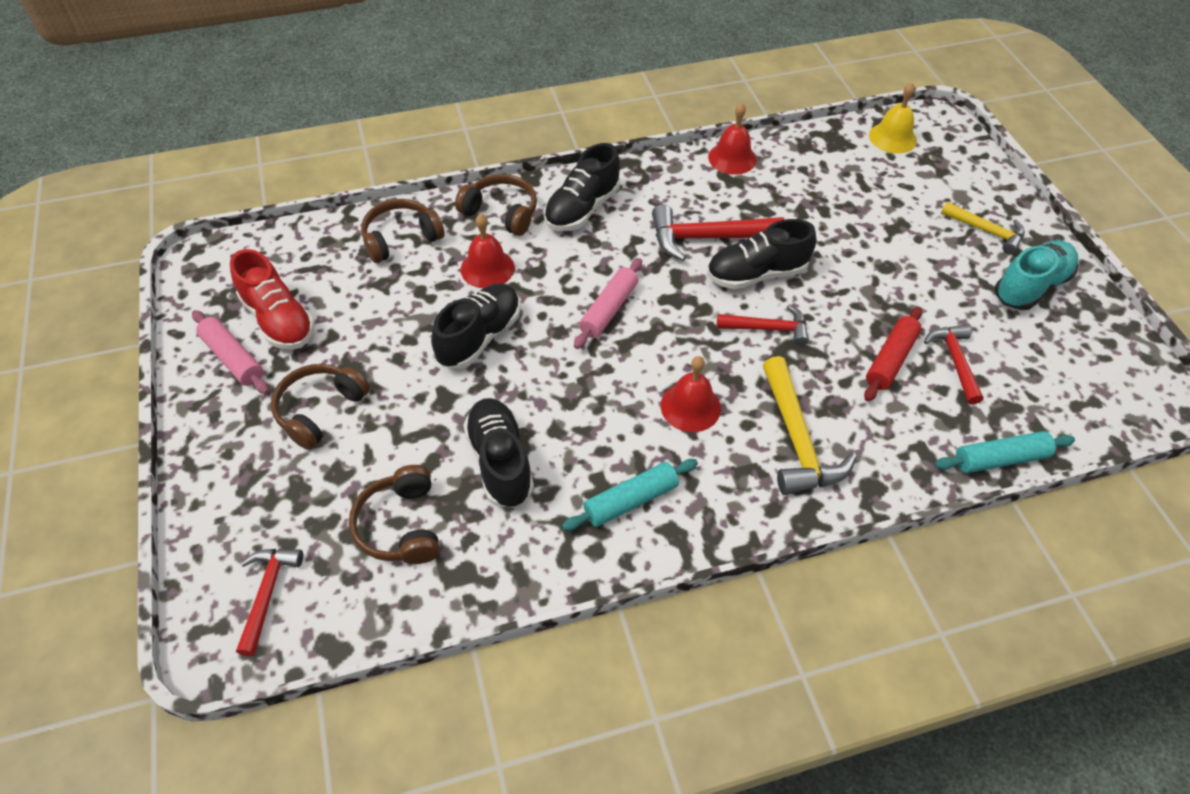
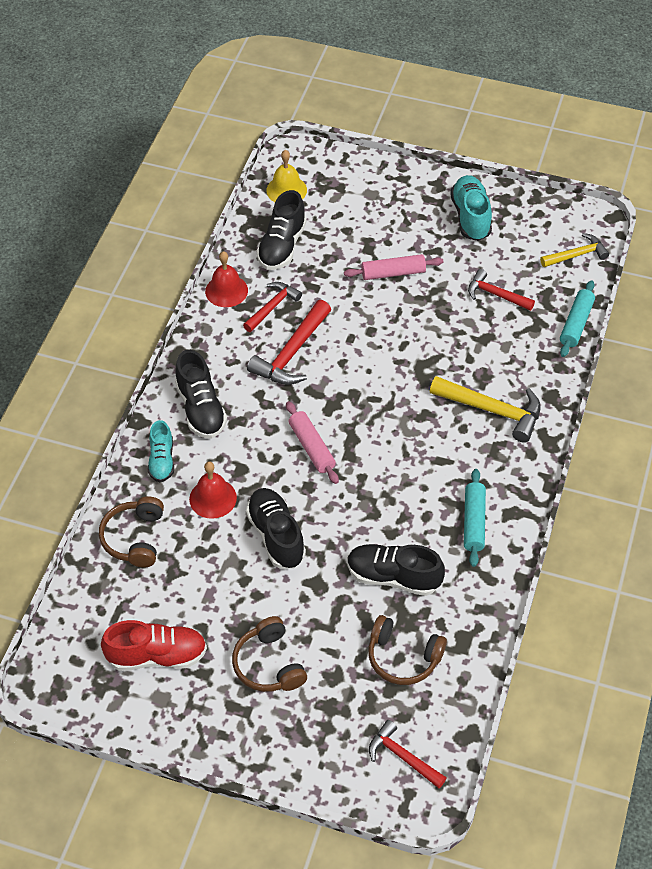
camera: 55 degrees left, 0 degrees up
pink rolling pin [192,310,269,394] -> pink rolling pin moved to [344,254,443,280]
brown headphones [455,174,537,236] -> turquoise shoe [148,420,174,482]
red bell [661,356,721,432] -> none
black shoe [707,219,817,289] -> black shoe moved to [256,190,306,270]
red hammer [717,304,809,346] -> red hammer moved to [243,282,302,332]
red rolling pin [864,307,922,401] -> none
yellow hammer [941,202,1024,254] -> yellow hammer moved to [540,233,609,267]

